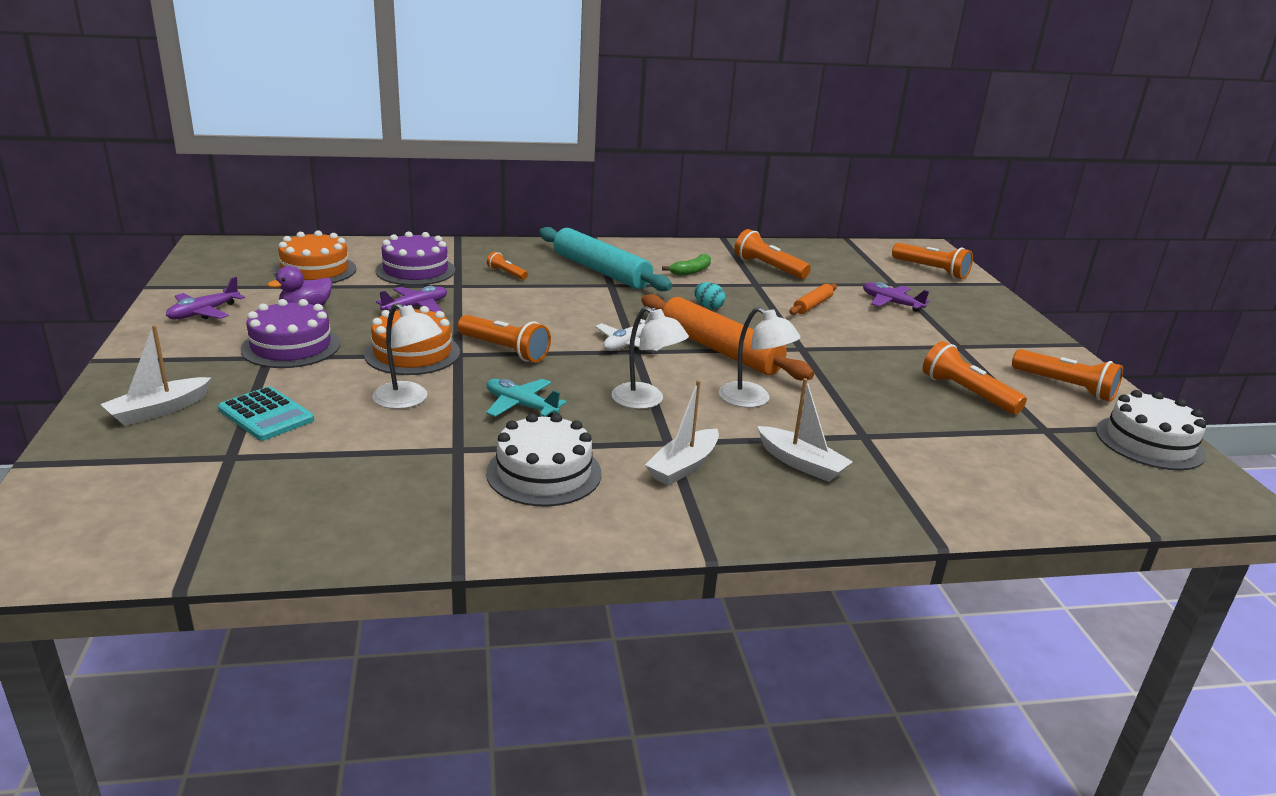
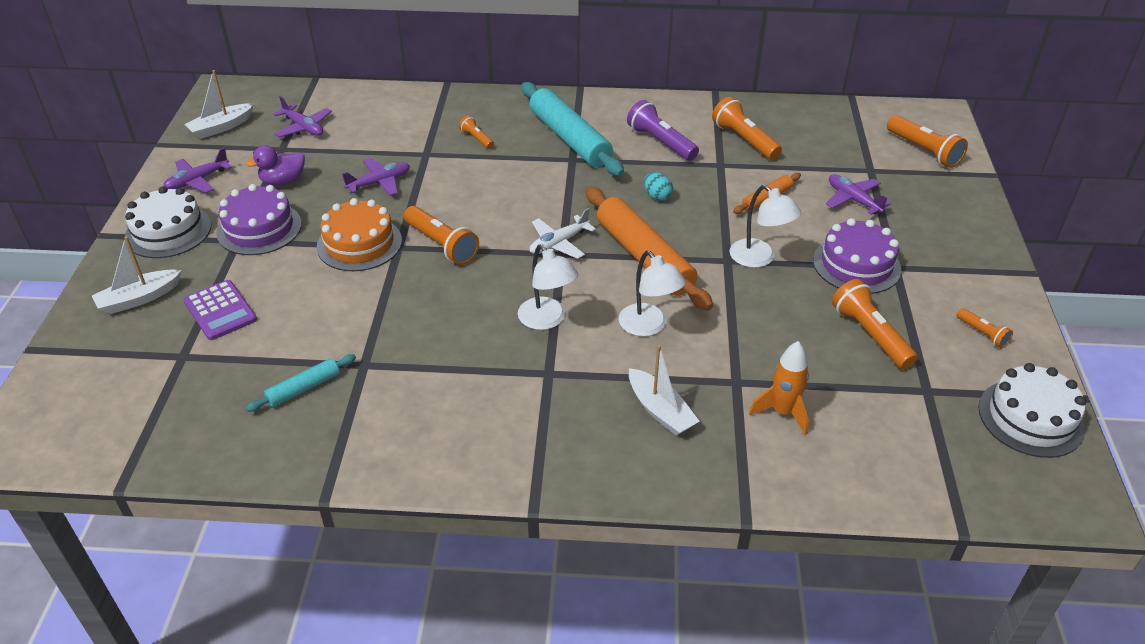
camera: 15 degrees right, 15 degrees up
turquoise calculator [218,386,314,441] -> purple calculator [183,280,257,340]
orange cake [273,230,356,283] -> purple plane [274,96,332,137]
white lamp [372,303,442,409] -> white lamp moved to [729,185,801,268]
purple cake [376,231,455,286] -> purple cake moved to [813,218,901,294]
turquoise plane [486,379,567,417] -> none
white cake [486,413,601,507] -> white cake moved to [124,186,211,258]
white boat [645,380,719,486] -> white boat moved to [184,70,254,139]
green banana [662,254,711,276] -> purple flashlight [627,100,699,161]
orange flashlight [1012,349,1123,402] -> orange flashlight [957,308,1013,348], size x0.54
none -> turquoise rolling pin [246,354,356,412]
none -> orange rocket [749,341,809,435]

